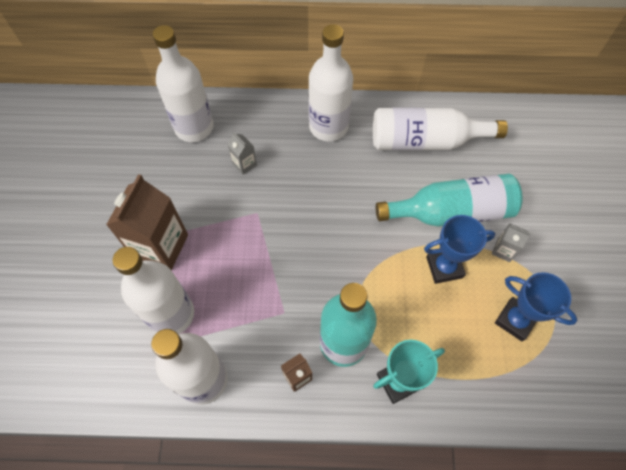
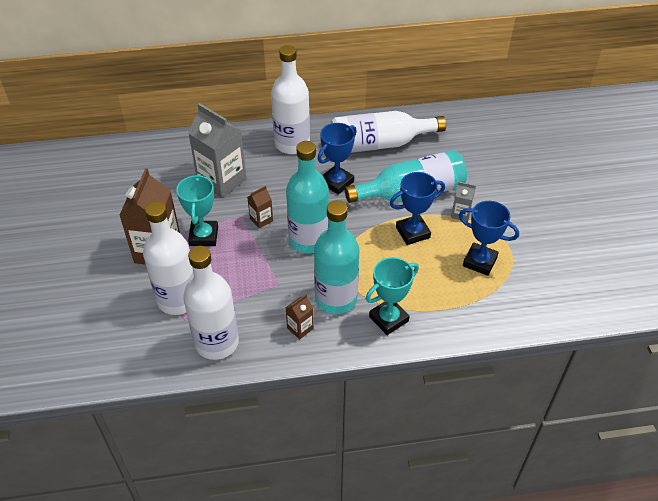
camera: 10 degrees left, 15 degrees down
white bottle [153,25,214,142] -> none
grey carton [227,132,257,175] -> grey carton [188,103,247,198], size x2.16
none -> turquoise trophy [176,174,218,246]
none -> brown carton [247,186,273,229]
none -> turquoise bottle [286,141,329,253]
none -> blue trophy [318,123,357,195]

